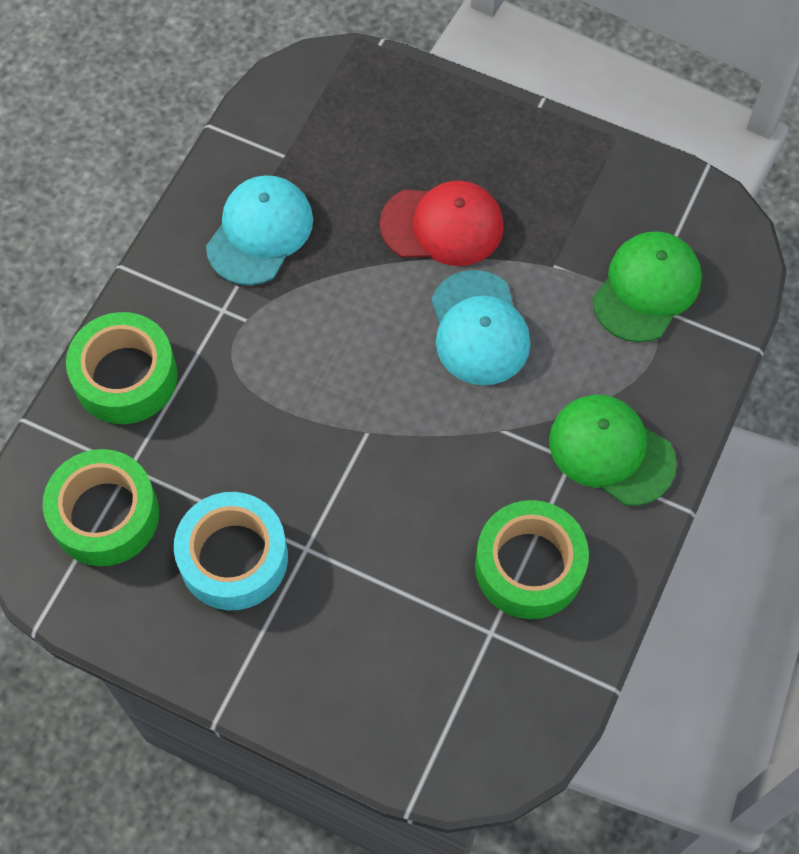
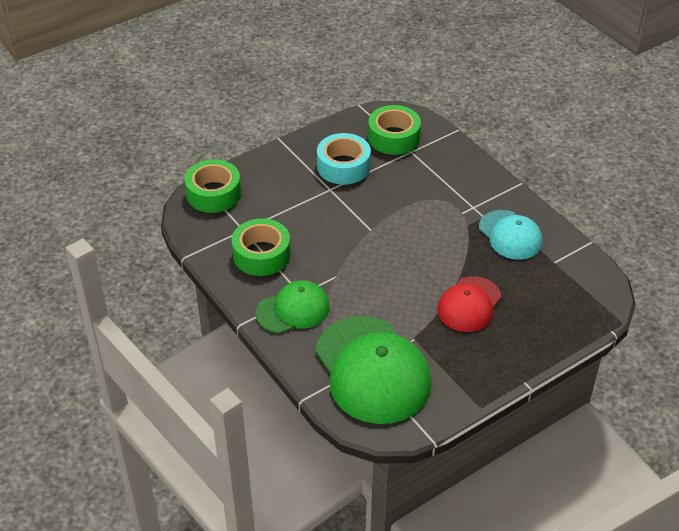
camera: 120 degrees right, 20 degrees down
green tape [66,312,178,424] -> green tape moved to [184,159,241,213]
turquoise cap [431,270,531,385] -> none
green cap [592,231,702,343] -> green cap [315,316,432,424], size x1.73

